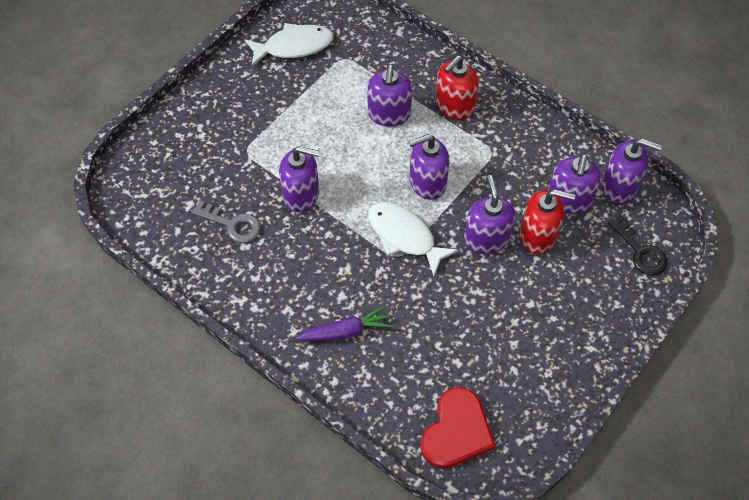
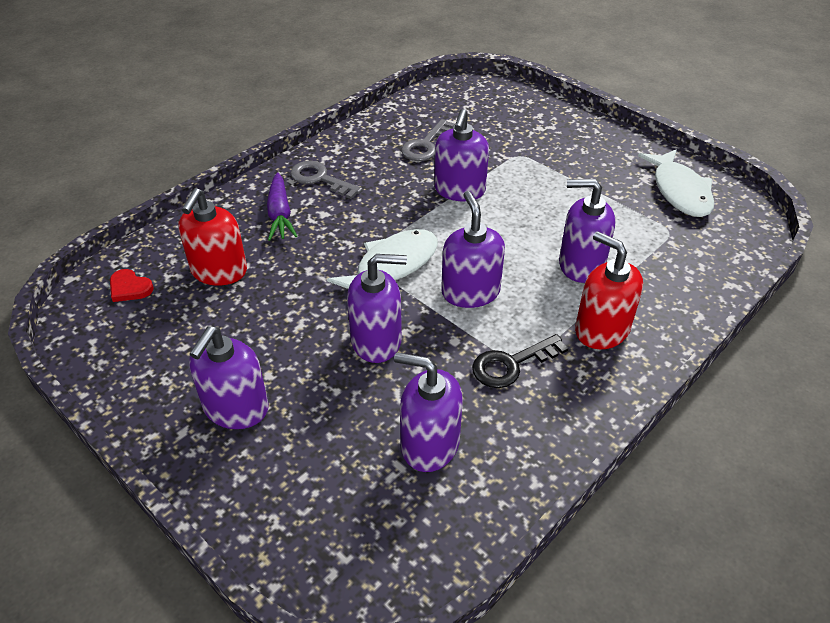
camera: 95 degrees right, 15 degrees down
red heart [420,387,495,469] -> red heart [110,269,154,302], size x0.49
red soap dispenser [520,189,576,254] -> red soap dispenser moved to [178,188,247,286]
purple soap dispenser [601,138,662,204] -> purple soap dispenser moved to [189,326,269,429]
black key [608,215,667,276] -> black key moved to [472,334,568,388]
none -> grey key [290,161,362,199]

